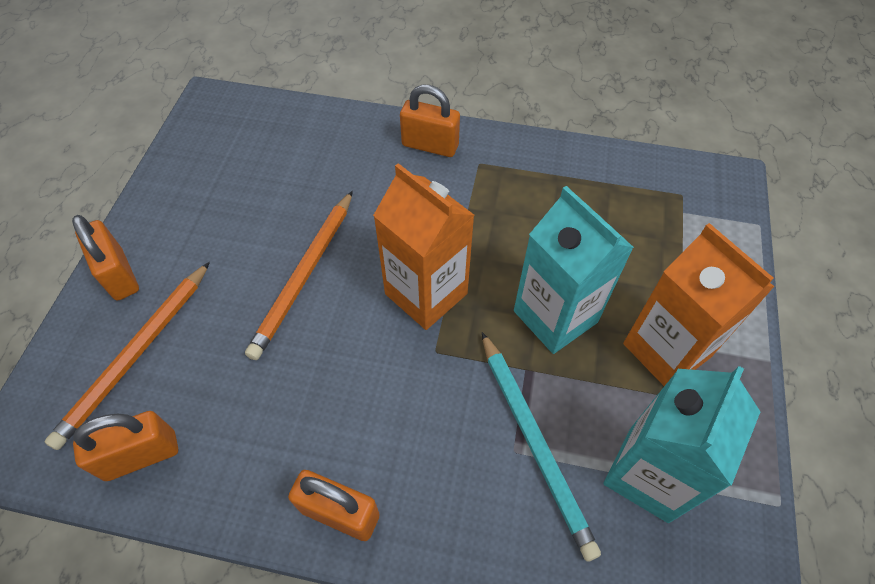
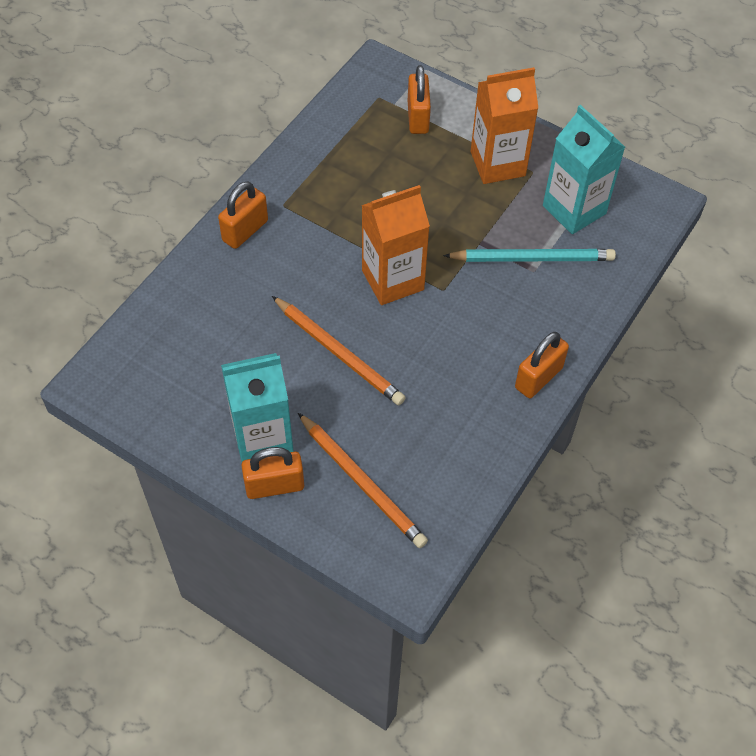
camera: 70 degrees left, 0 degrees up
orange padlock [73,411,178,481] -> orange padlock moved to [408,65,431,134]
turquoise carton [514,186,634,354] -> turquoise carton moved to [221,353,294,462]

